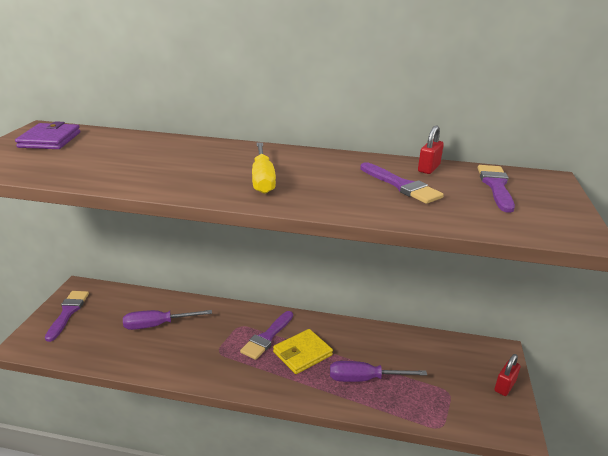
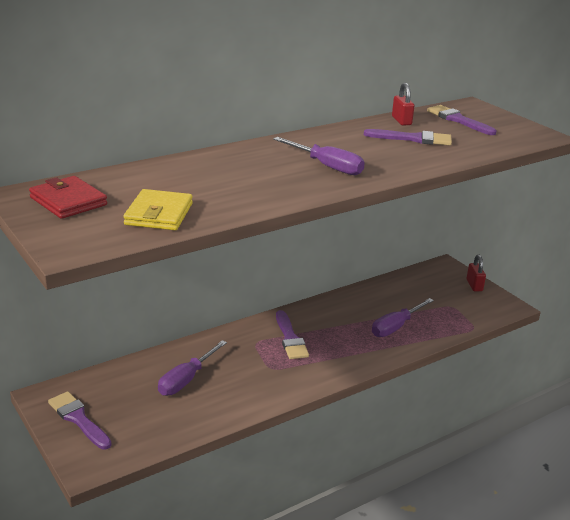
camera: 45 degrees left, 0 degrees up
purple wallet [15,121,80,149] -> red wallet [29,176,107,219]
yellow screwdriver [252,143,276,194] -> purple screwdriver [273,137,365,175]
yellow wallet [273,329,333,374] -> yellow wallet moved to [123,189,193,230]

